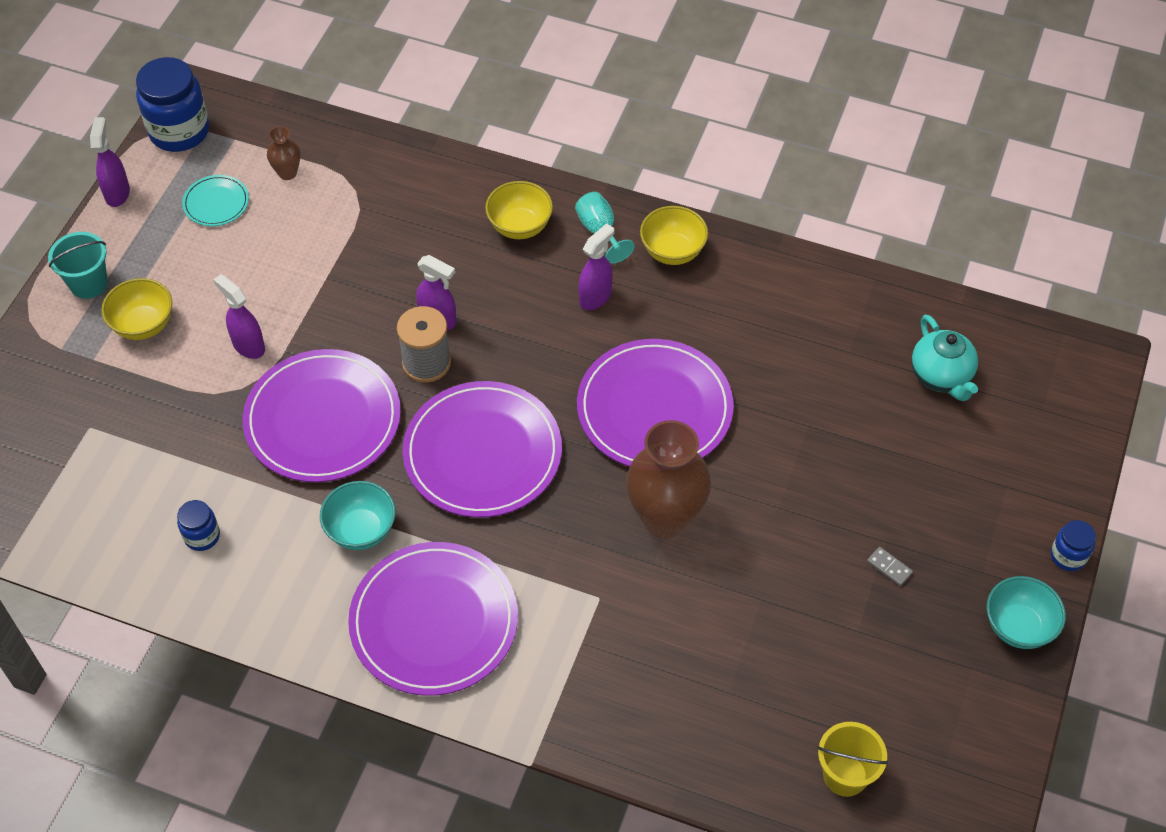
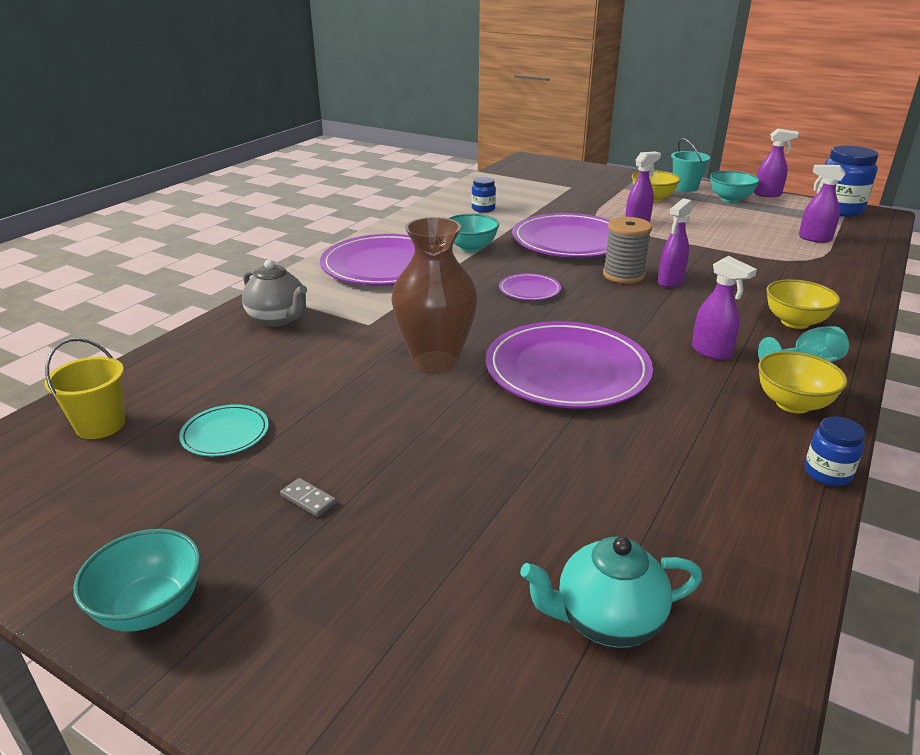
camera: 100 degrees right, 25 degrees down
turquoise plate [182,175,249,226] -> turquoise plate moved to [179,404,269,456]
brown vase [267,126,301,180] -> purple spray bottle [799,165,846,243]
purple plate [403,381,562,518] -> purple plate [499,273,561,300], size x0.46
grey domino [867,547,913,586] -> grey domino turned 75 degrees clockwise [280,478,336,517]
blue jar [1051,520,1096,571] -> blue jar moved to [805,417,865,486]
none -> grey teapot [242,259,307,327]
none -> turquoise bowl [710,171,760,203]

